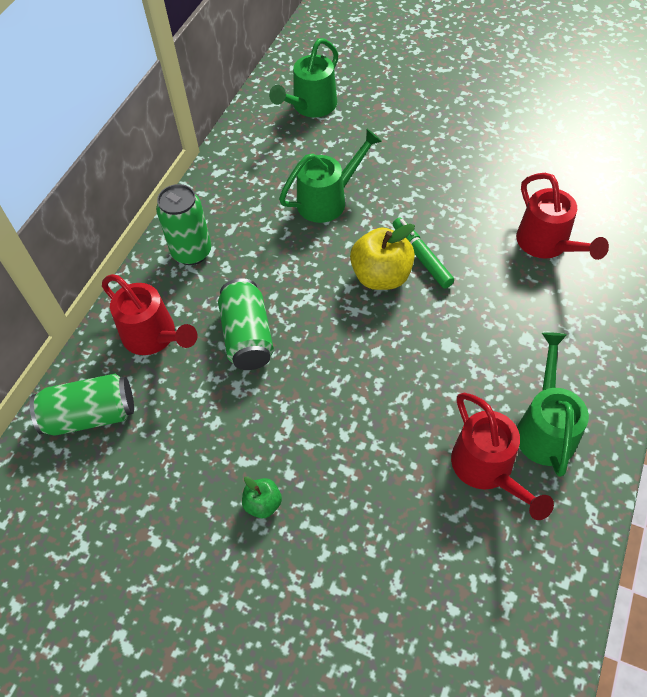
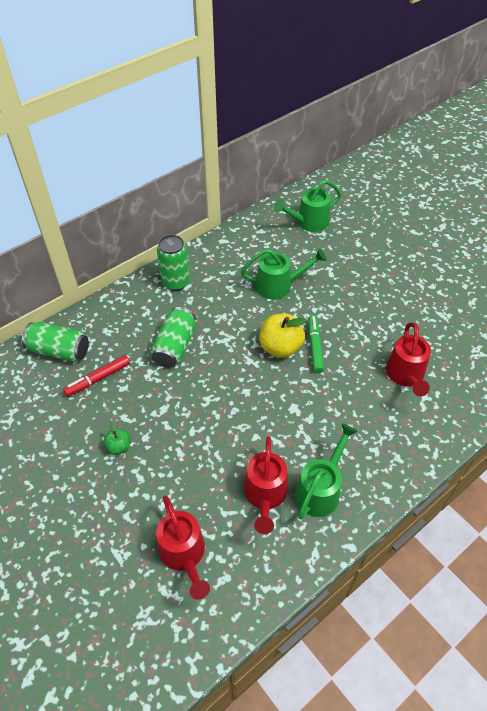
camera: 25 degrees right, 5 degrees down
red watering can [102,274,198,355] -> red watering can moved to [156,496,210,600]
none -> red marker [63,355,130,397]

